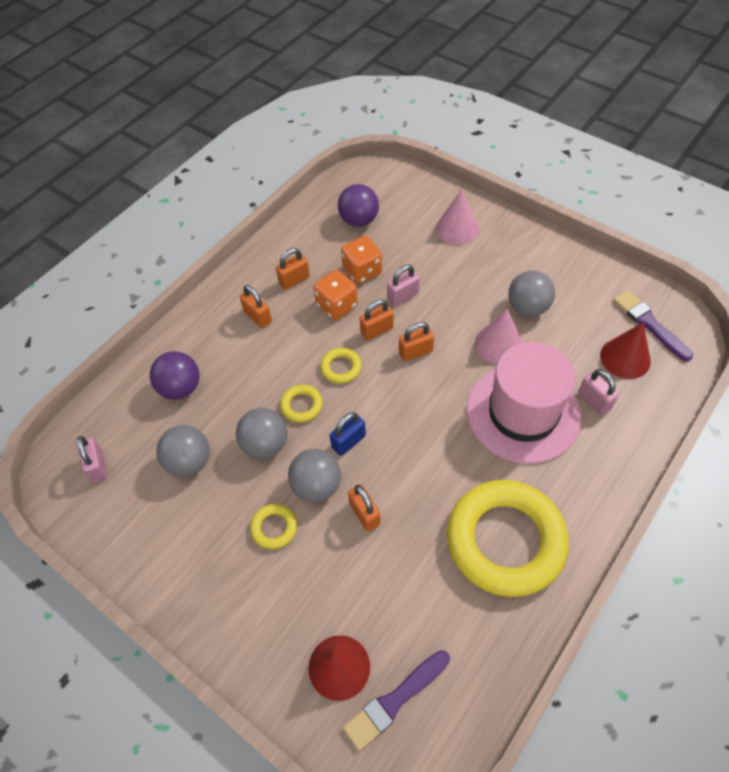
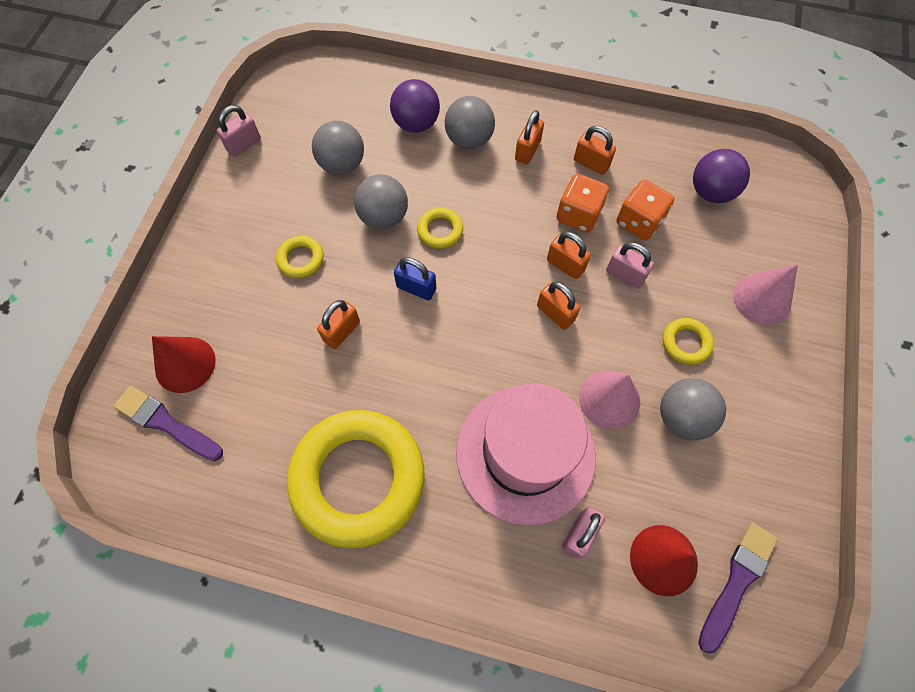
camera: 65 degrees right, 10 degrees up
pink padlock [77,436,108,483] -> pink padlock moved to [217,105,261,157]
grey ball [288,449,341,502] -> grey ball moved to [445,96,495,150]
yellow ring [320,348,362,384] -> yellow ring moved to [663,318,714,365]

